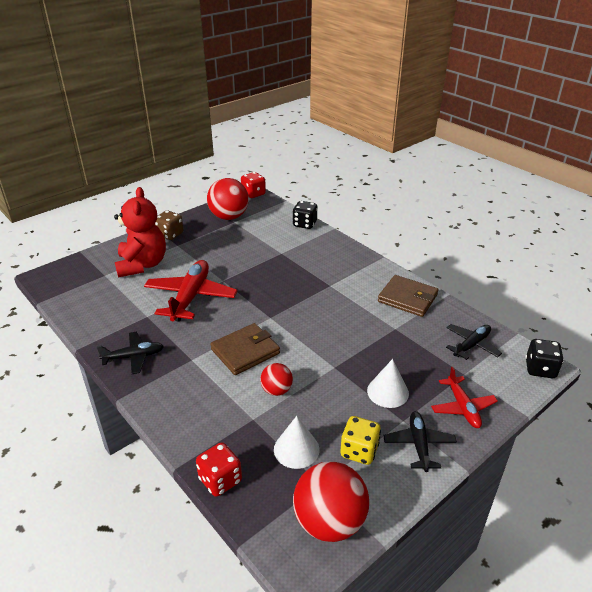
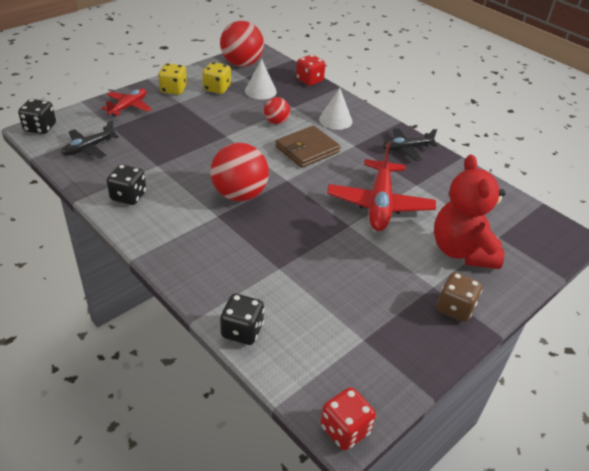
camera: 175 degrees right, 5 degrees up
red ball [207,178,249,220] -> red ball moved to [210,143,269,201]
white cone [367,359,409,408] -> white cone moved to [319,88,352,130]
brown wallet [378,275,438,317] -> black dice [107,164,146,205]
black plane [383,411,457,472] -> yellow dice [158,63,187,95]
red plane [431,367,498,428] -> red plane turned 45 degrees clockwise [102,88,152,117]

